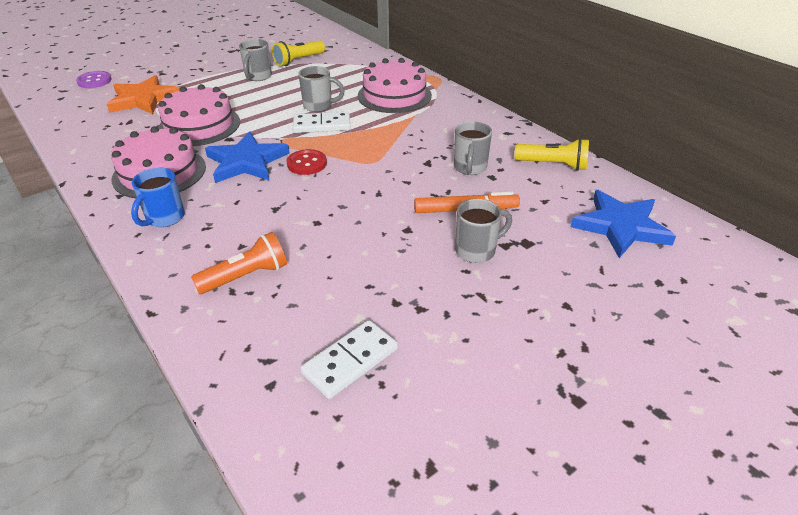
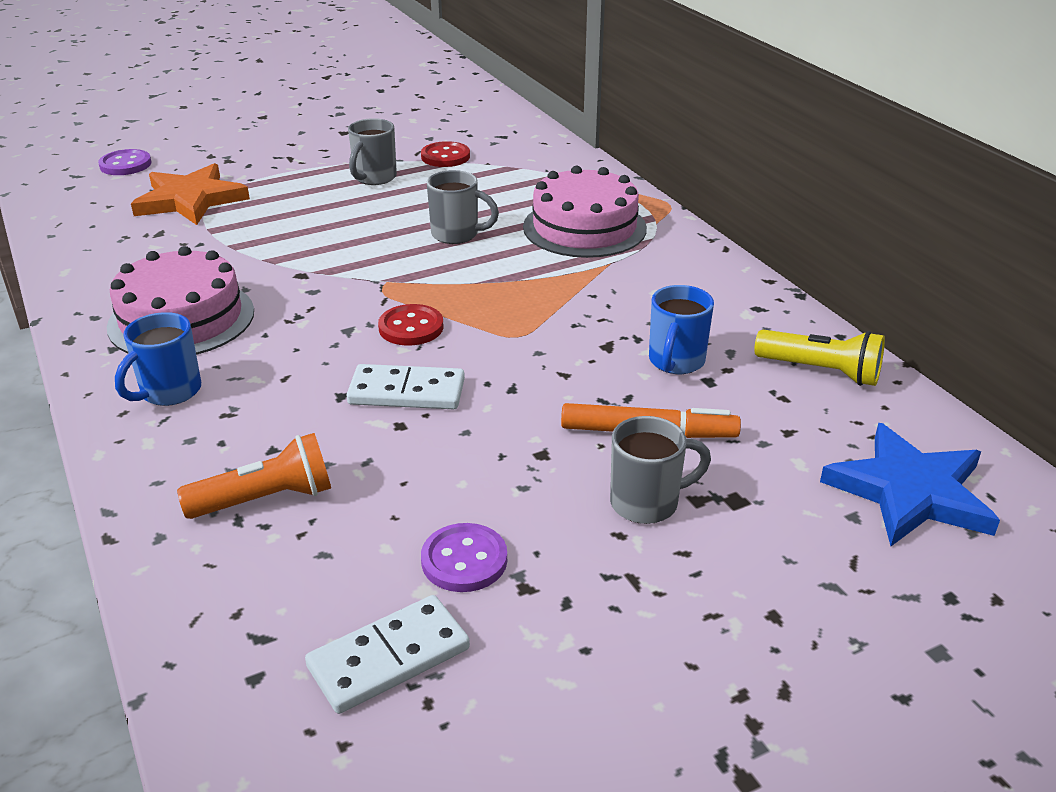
camera: 10 degrees right, 5 degrees down
pink cake [158,84,240,146] -> none
blue star [205,131,289,183] -> none
yellow flashlight [272,41,325,66] -> red button [421,141,470,167]
white domino [293,112,351,133] -> white domino moved to [347,364,465,409]
grey mug [454,121,492,175] -> blue mug [649,285,714,374]
none -> purple button [421,523,507,592]

